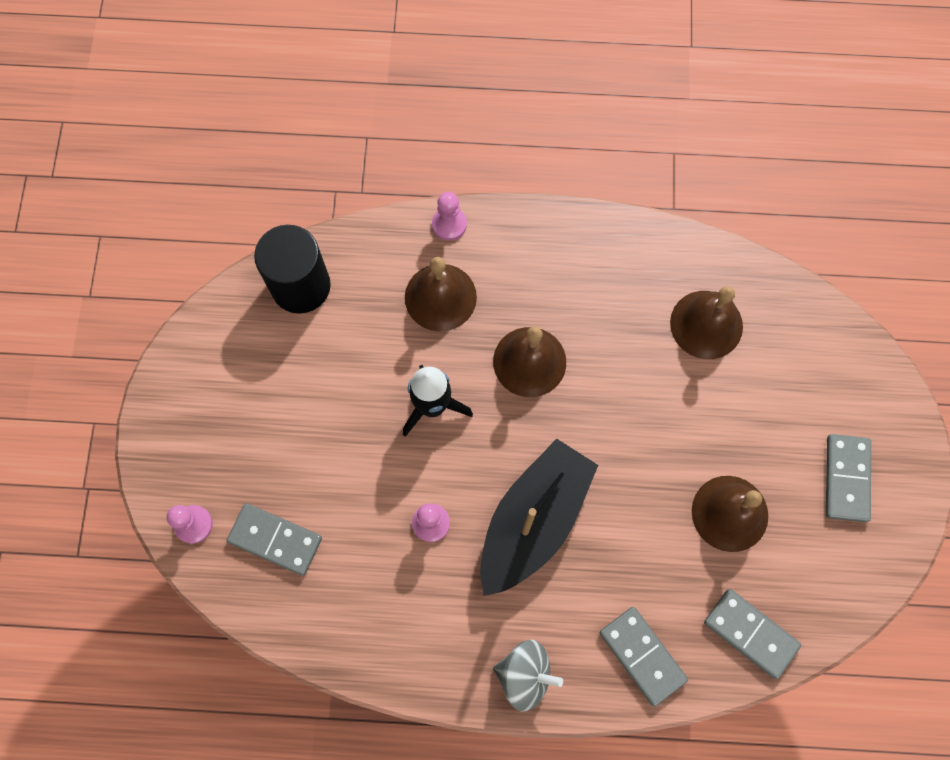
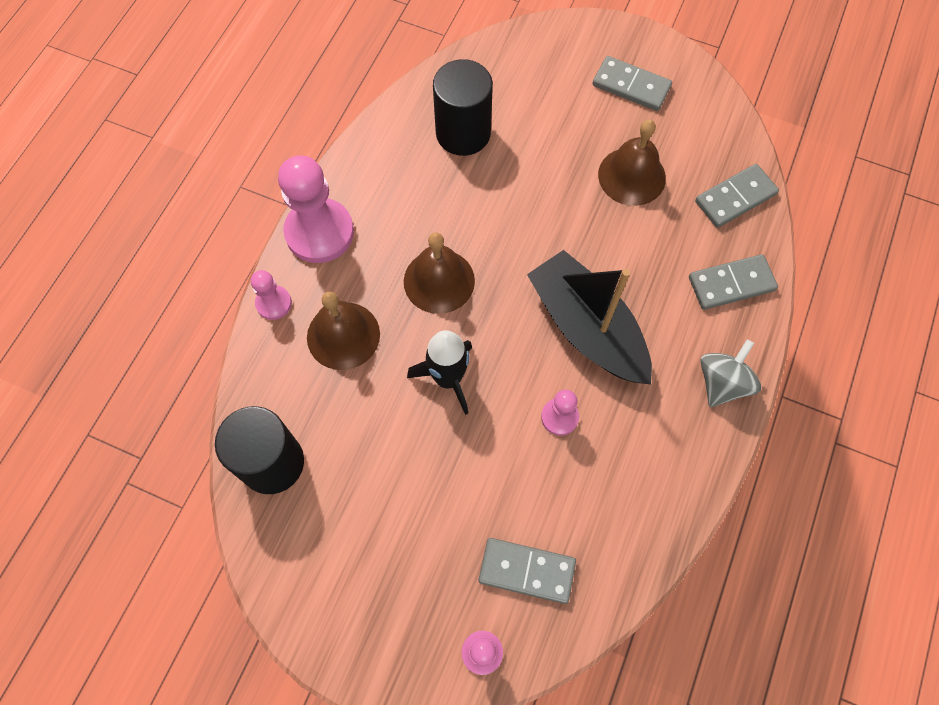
camera: 70 degrees left, 5 degrees down
grey domino [226,503,322,576] -> grey domino turned 60 degrees clockwise [478,538,576,604]
brown bell [670,286,743,359] -> black cylinder [433,59,493,156]
none -> pink pawn [278,155,354,263]

